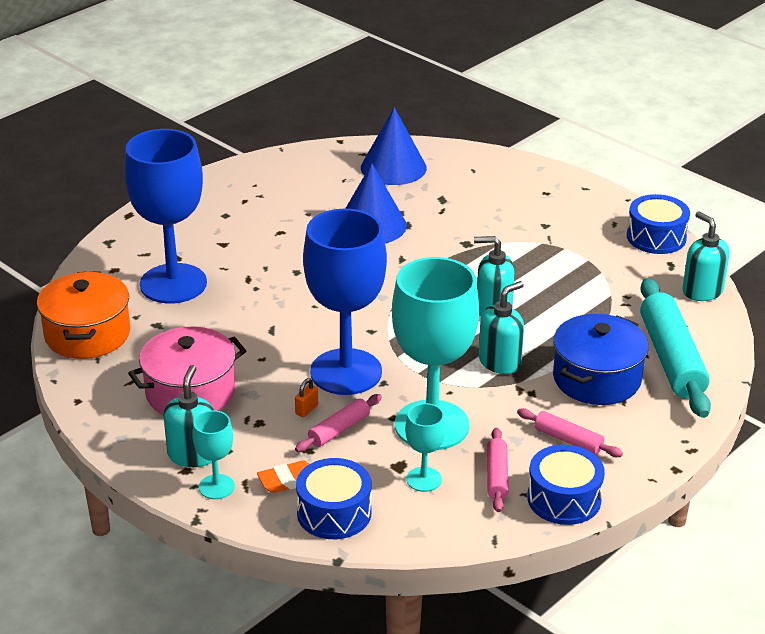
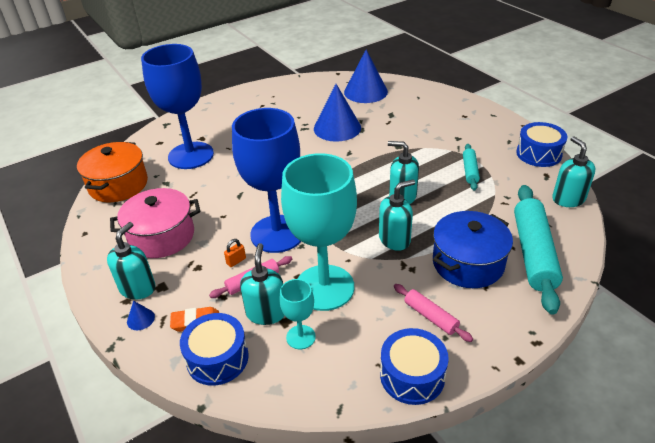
camera: 15 degrees right, 5 degrees up
turquoise goblet [192,410,235,499] -> blue cone [127,301,155,330]
pink rolling pin [487,428,509,512] -> none
none -> turquoise soap dispenser [240,243,285,325]
none -> turquoise rolling pin [463,144,480,190]

